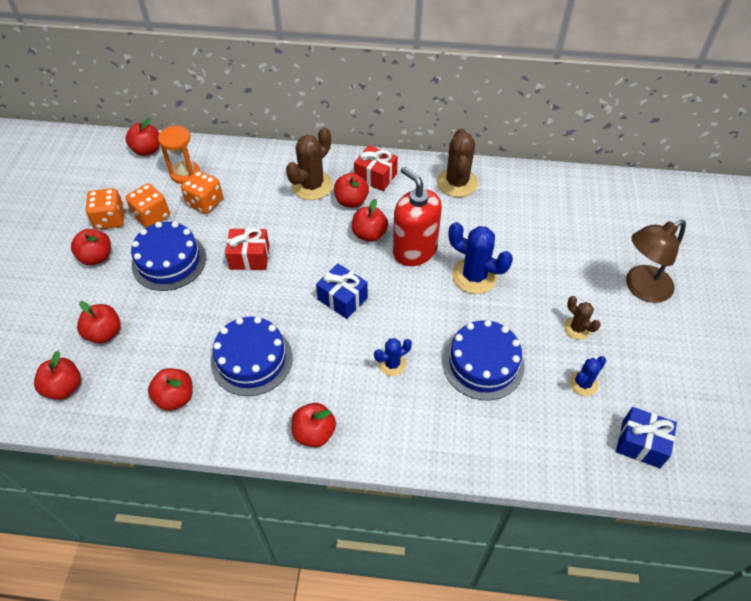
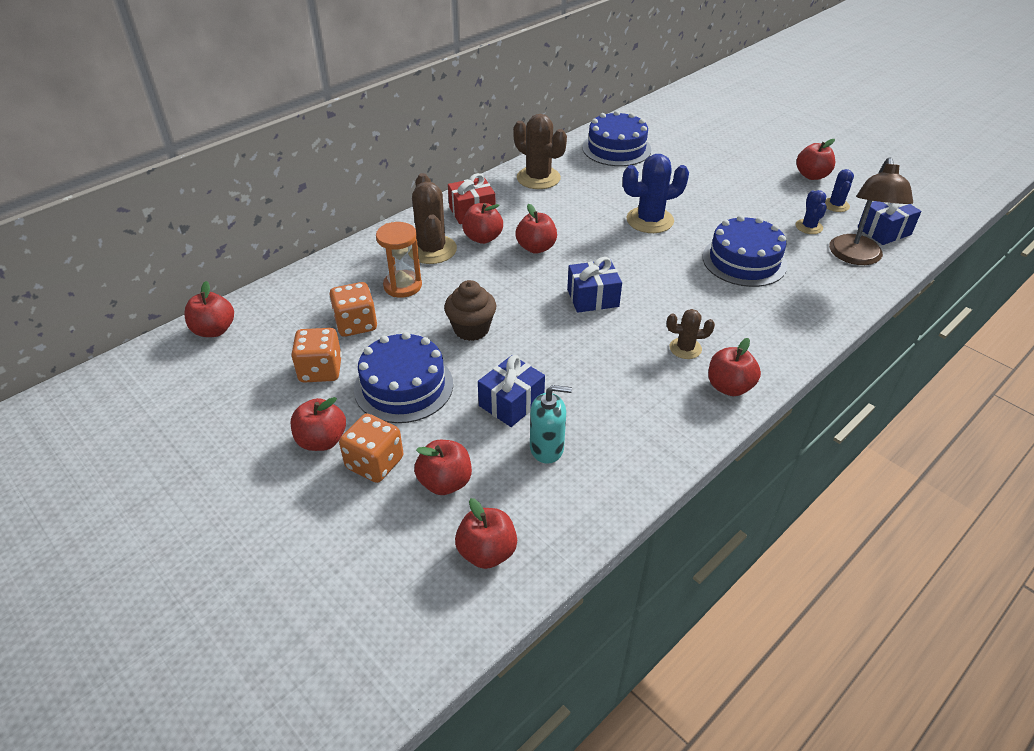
camera: 50 degrees left, 10 degrees down
orange dice [86,188,125,230] -> orange dice moved to [339,414,403,483]
red apple [148,368,193,411] -> red apple moved to [796,139,835,180]
orange hourglass [158,126,200,184] -> orange hourglass moved to [376,222,422,298]
blue cake [211,316,293,396] -> blue cake moved to [582,111,651,166]
red gift [225,228,269,270] -> brown cupcake [444,280,496,341]
blue cactus [374,338,412,376] -> blue cactus moved to [825,169,854,212]
red soap dispenser [393,167,442,266] -> none
brown cactus [564,296,601,340] -> brown cactus moved to [667,309,715,359]
brown lamp [626,220,686,303] -> brown lamp moved to [829,157,913,265]
none -> blue gift [478,355,545,427]
none -> turquoise soap dispenser [530,385,572,464]

